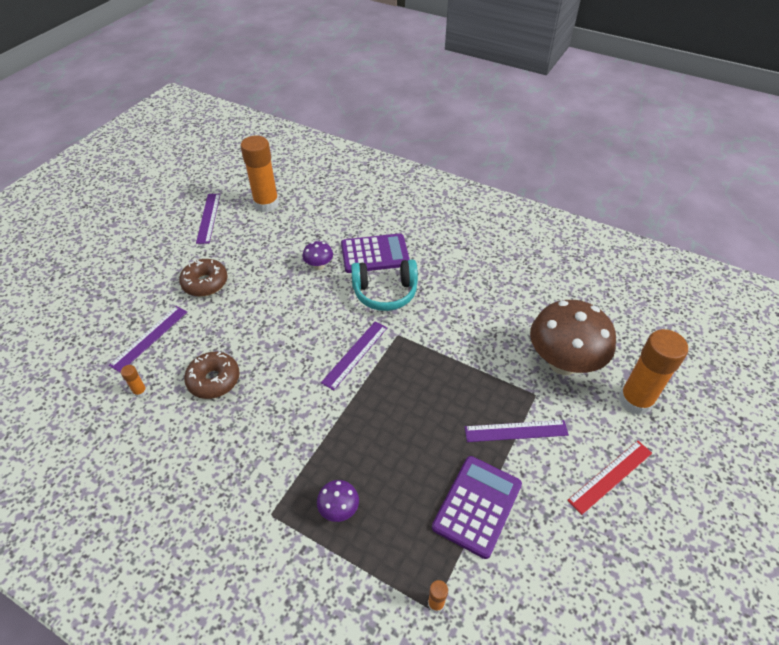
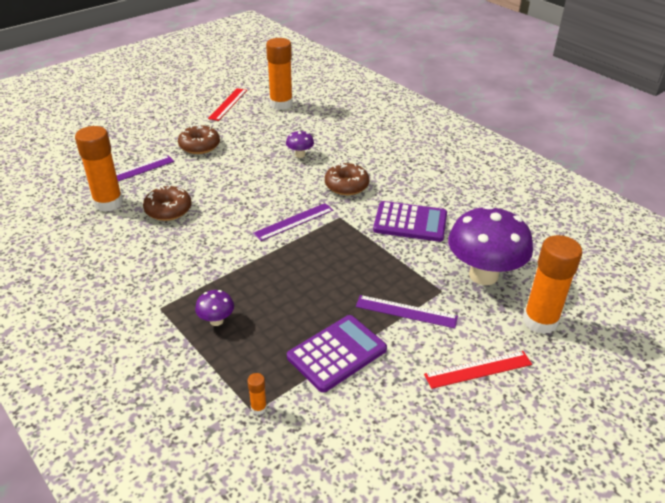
camera: 20 degrees right, 10 degrees down
orange glue stick [121,365,147,398] -> orange glue stick [75,126,123,212], size x2.46
purple ruler [196,194,220,244] -> red ruler [208,88,247,121]
purple calculator [341,233,410,273] -> purple calculator moved to [373,201,447,242]
turquoise headphones [351,259,418,311] -> brown donut [325,163,369,195]
brown mushroom [530,300,616,375] -> purple mushroom [448,205,533,285]

